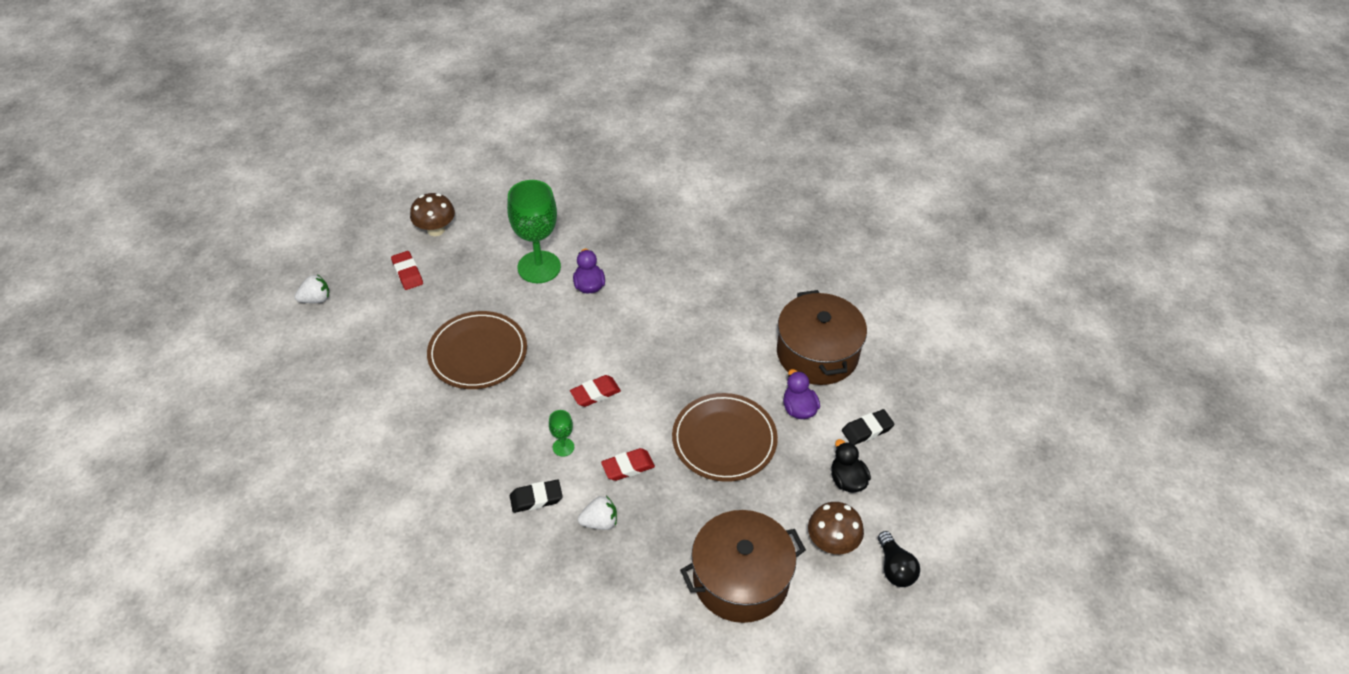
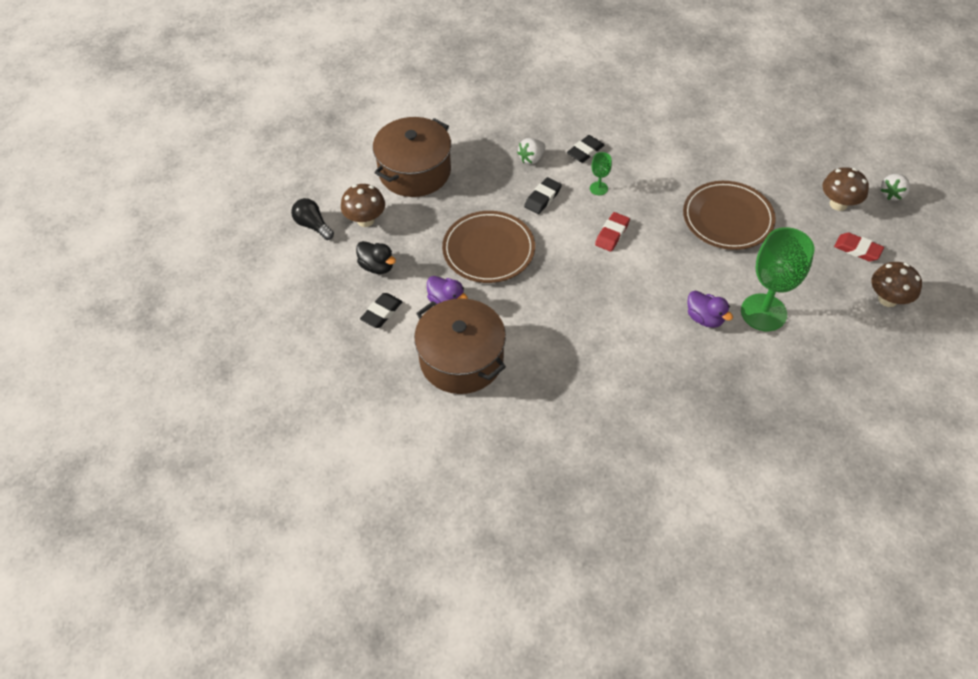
camera: 150 degrees right, 5 degrees up
red eraser [601,448,655,481] -> black eraser [524,177,562,214]
none -> brown mushroom [823,167,869,211]

